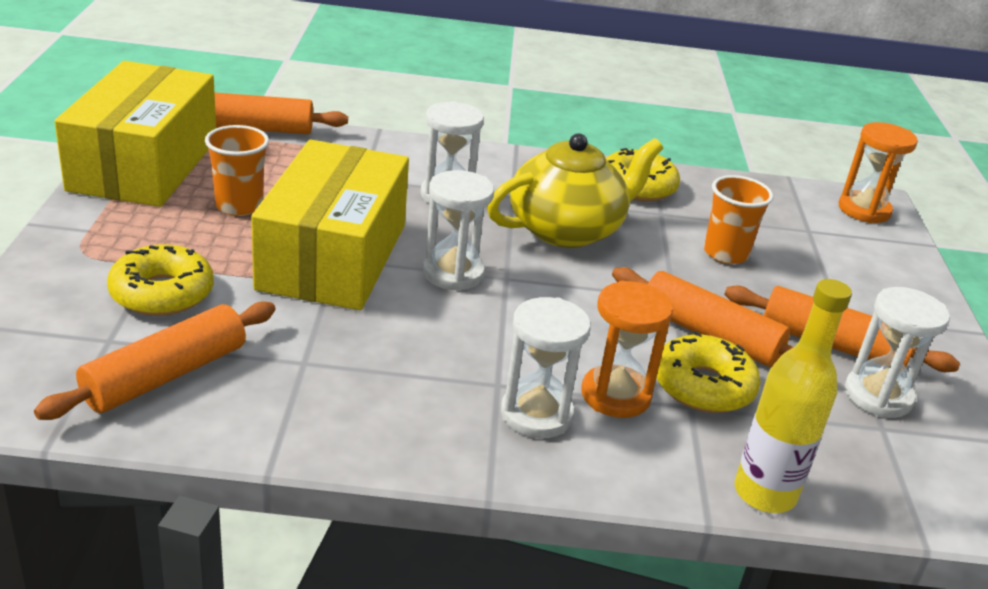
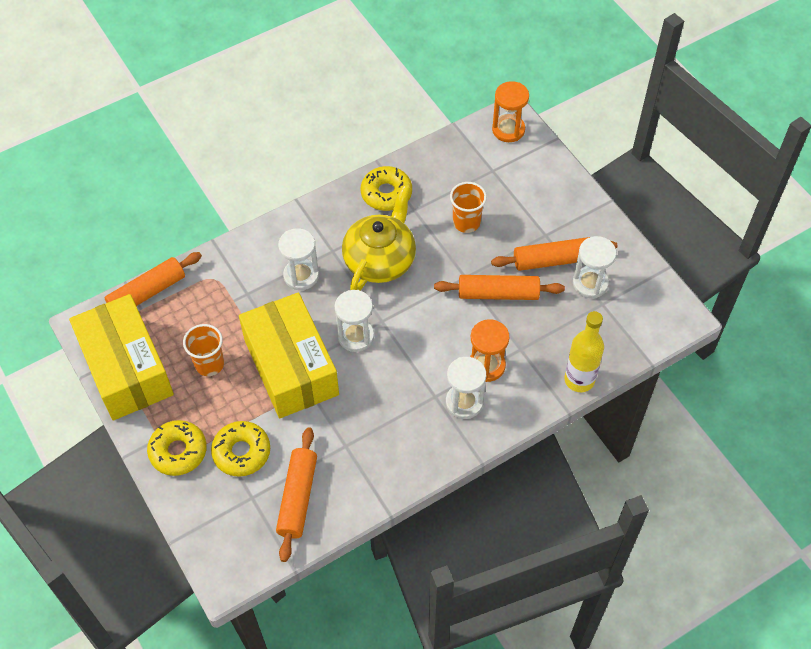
camera: 30 degrees left, 25 degrees up
yellow donut [656,331,761,413] -> yellow donut moved to [147,420,207,476]

